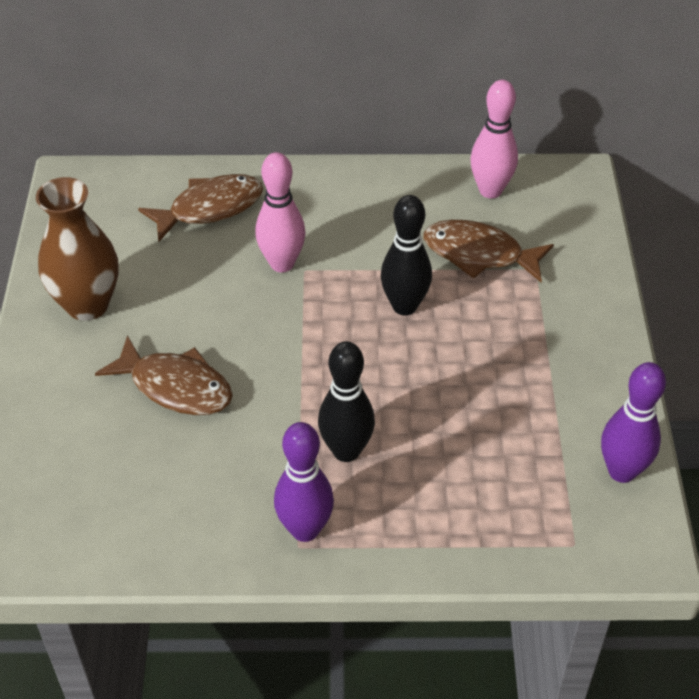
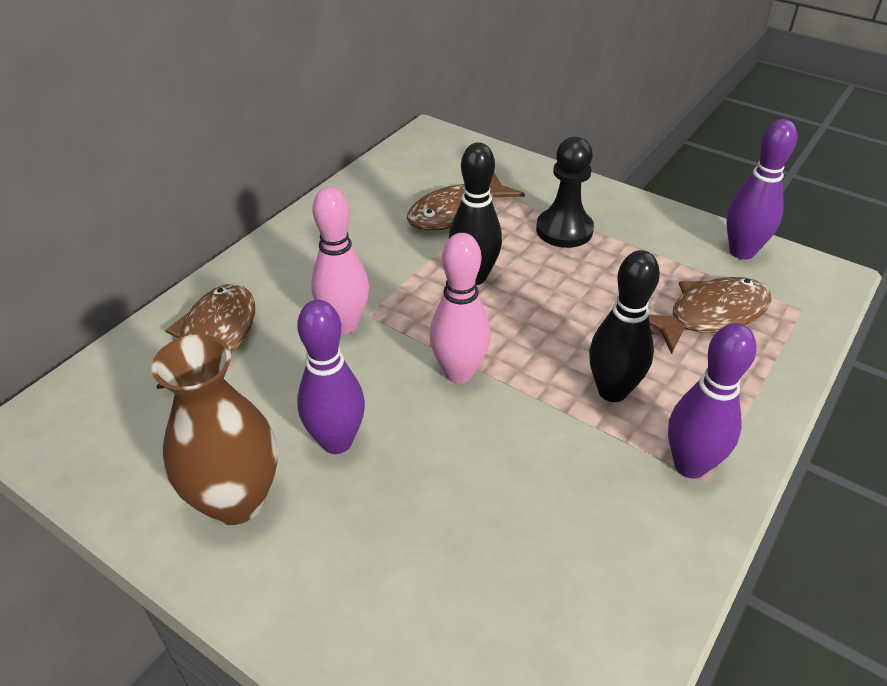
camera: 55 degrees left, 5 degrees down
brown fish [95,335,233,415] -> brown fish moved to [648,277,772,354]
pink bowling pin [470,80,518,198] -> pink bowling pin moved to [430,233,491,383]
none -> purple bowling pin [297,300,365,454]
none -> black pawn [536,137,594,248]

